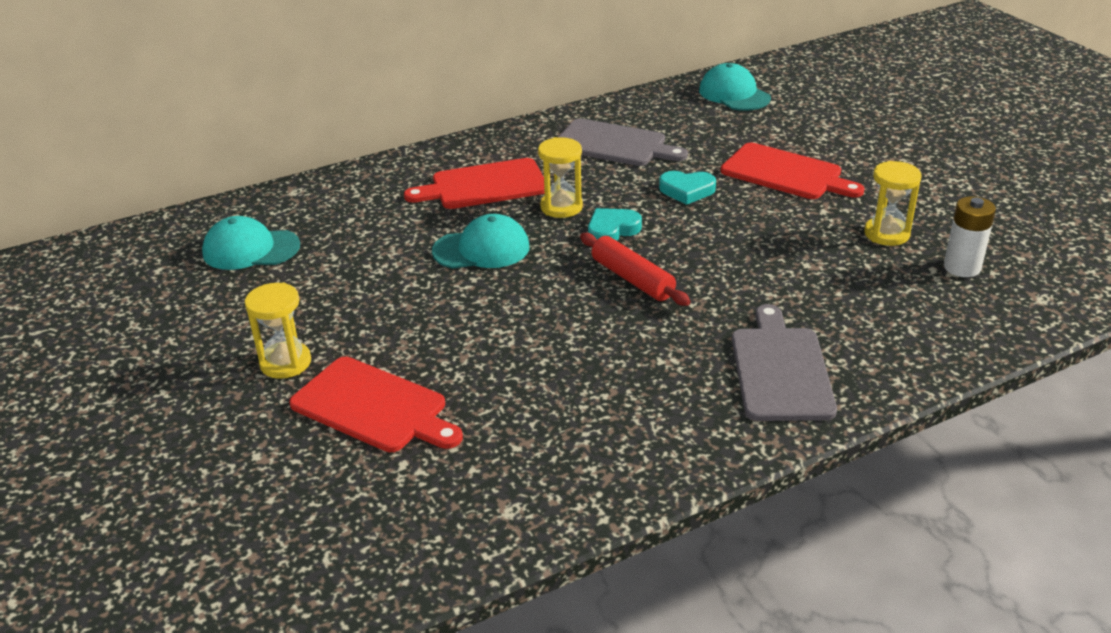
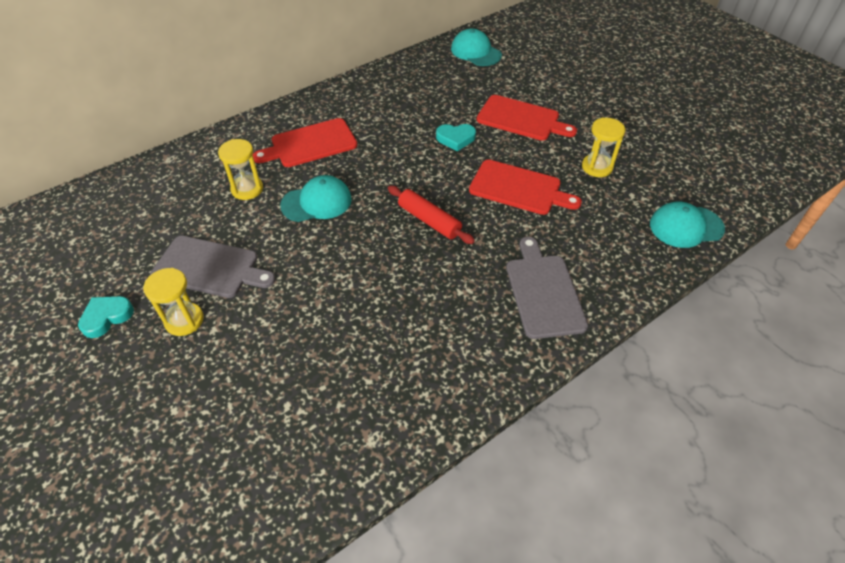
camera: 10 degrees left, 15 degrees up
turquoise cap [202,216,300,270] -> turquoise cap moved to [650,202,725,248]
red cutting board [289,357,463,452] -> red cutting board moved to [469,160,582,215]
yellow hourglass [538,137,583,218] -> yellow hourglass moved to [218,139,263,200]
grey cutting board [558,118,688,166] -> grey cutting board moved to [150,236,276,298]
turquoise heart [588,208,642,241] -> turquoise heart moved to [78,296,134,338]
white battery [944,196,996,277] -> none

